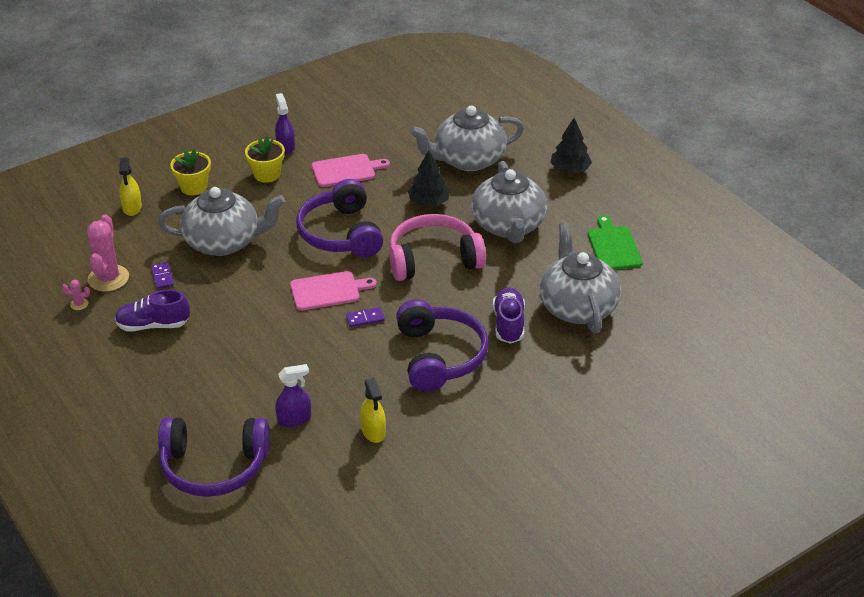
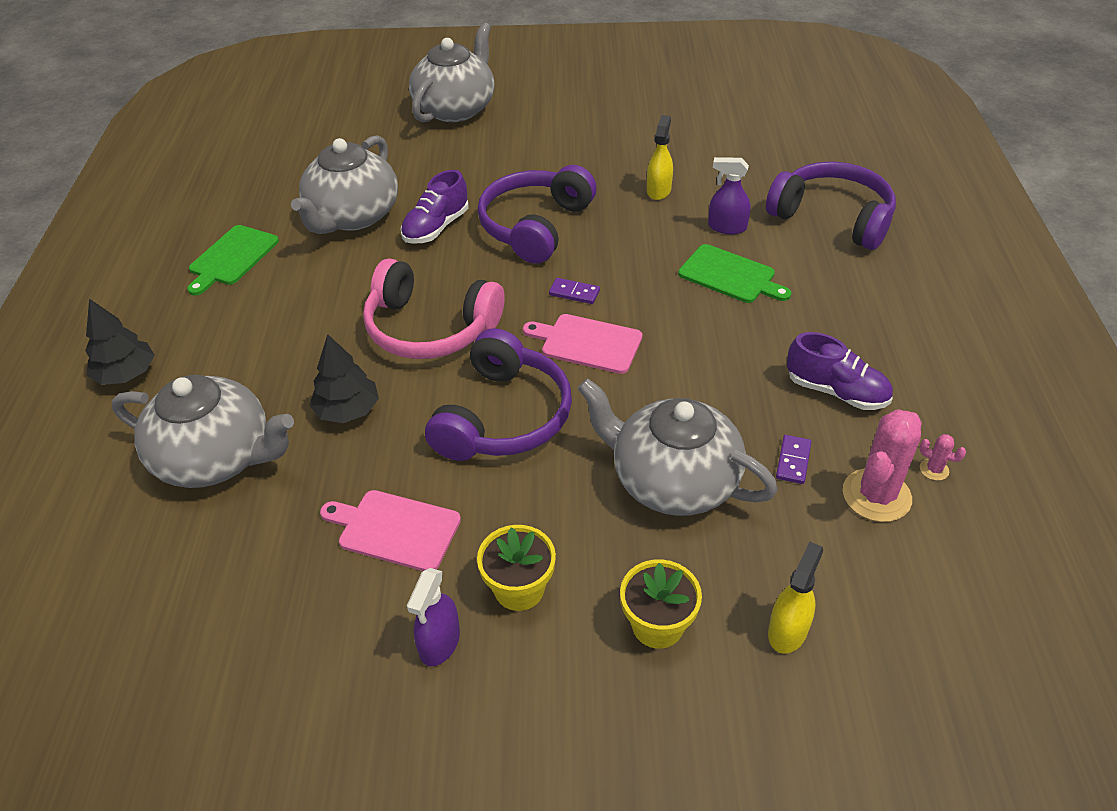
camera: 145 degrees left, 5 degrees up
grey teapot [471,161,547,243] -> grey teapot moved to [409,22,494,122]
none -> green cutting board [678,244,791,303]

